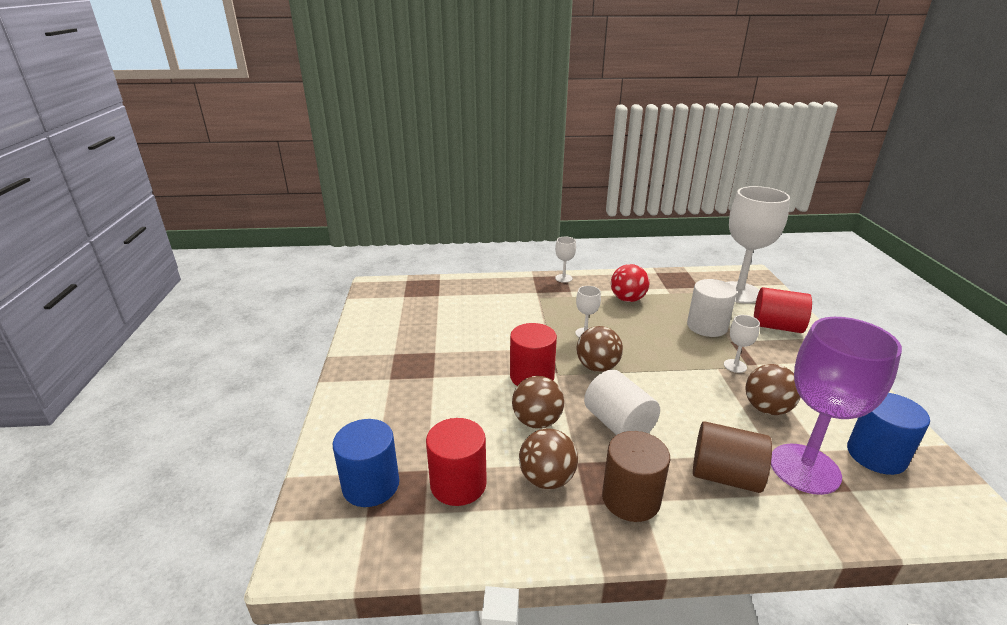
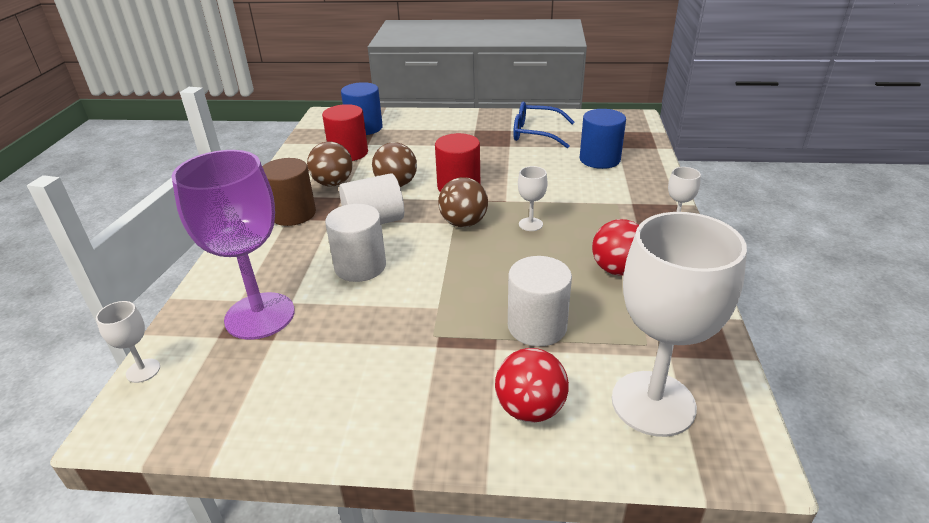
camera: 100 degrees right, 5 degrees up
brown cylinder [693,421,772,493] -> none
white goblet [724,315,760,373] -> white goblet moved to [96,301,160,383]
brown ball [745,364,801,415] -> none
red cylinder [754,287,812,333] -> red ball [495,348,569,423]
blue cylinder [847,393,930,475] -> blue cylinder moved to [580,109,626,169]
none -> white cylinder [325,204,386,282]
none -> blue glasses [513,102,574,148]

